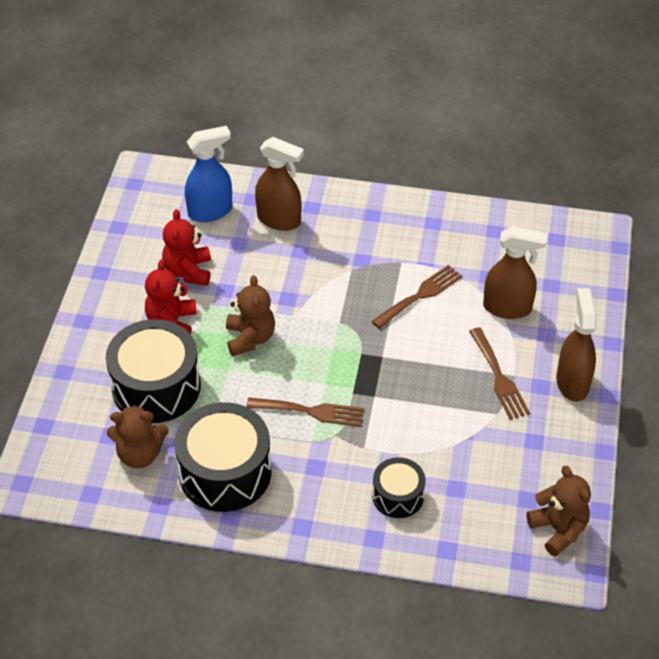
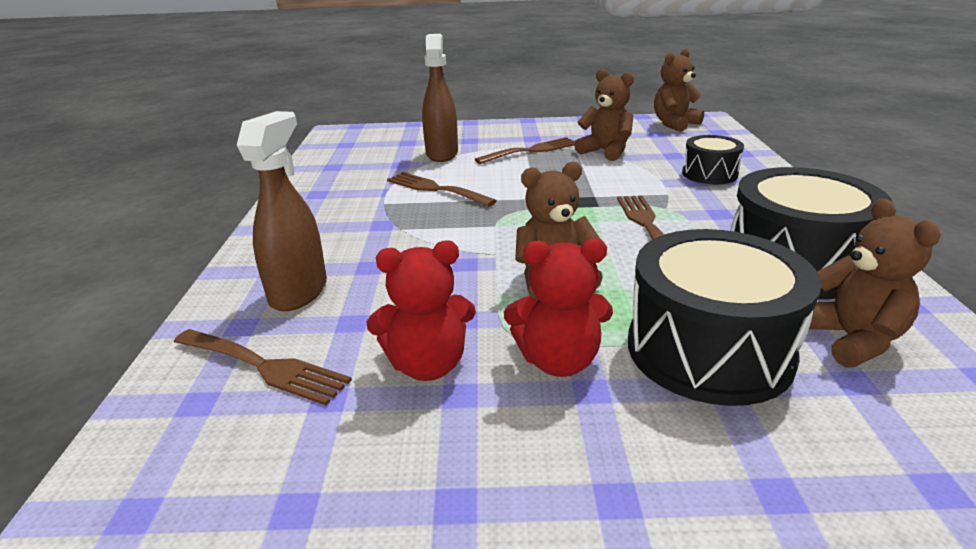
camera: 100 degrees left, 20 degrees down
blue spray bottle [185,126,232,222] -> brown fork [174,329,352,406]
brown spray bottle [556,288,597,402] -> none
none -> brown teddy bear [574,69,634,161]

